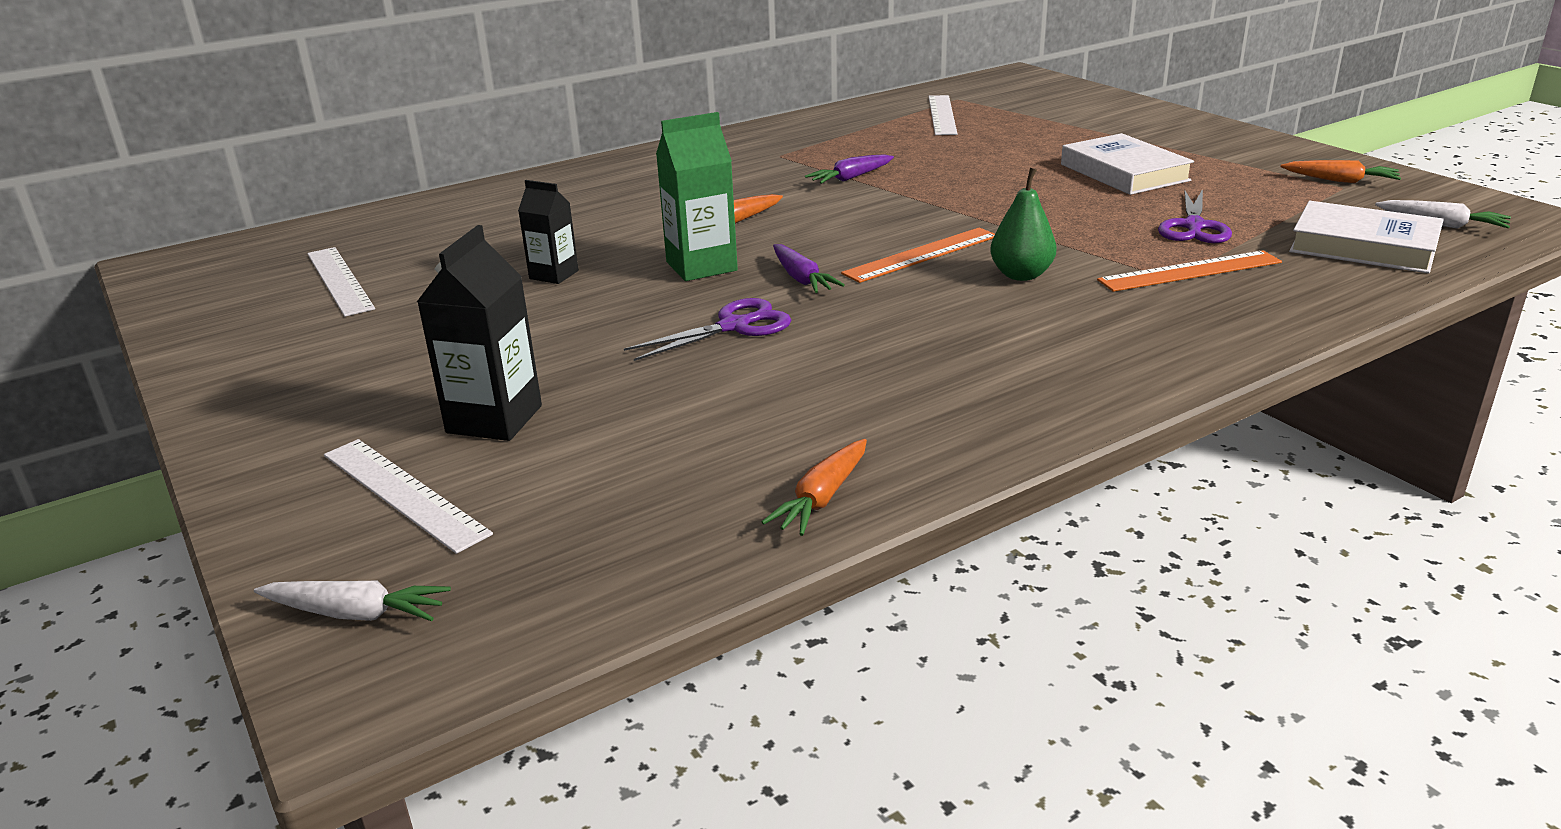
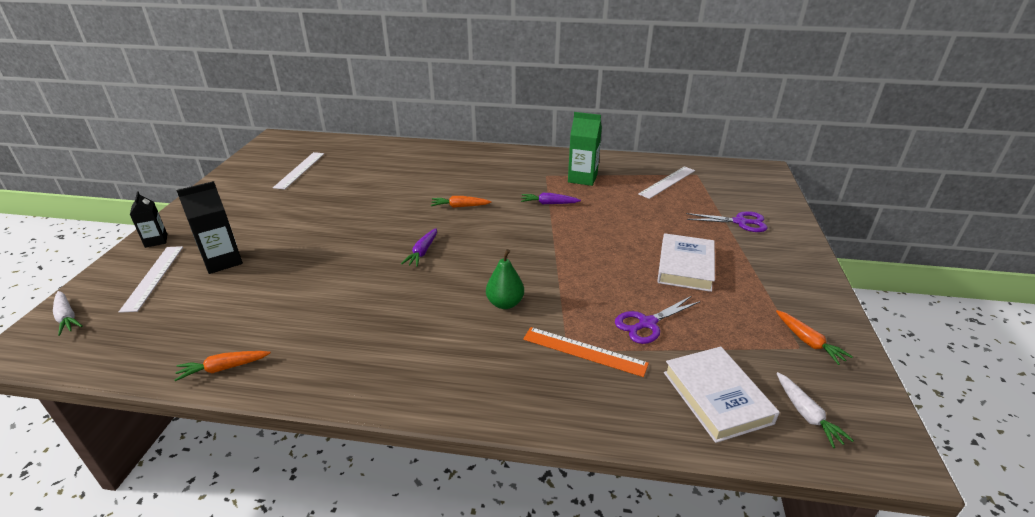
camera: 40 degrees right, 5 degrees up
black carton [518,180,579,284] -> black carton moved to [130,191,167,248]
purple scissors [624,298,791,361] -> purple scissors moved to [686,211,768,232]
green carton [656,112,738,281] -> green carton moved to [568,112,602,186]
orange ruler [841,227,995,283] -> none

